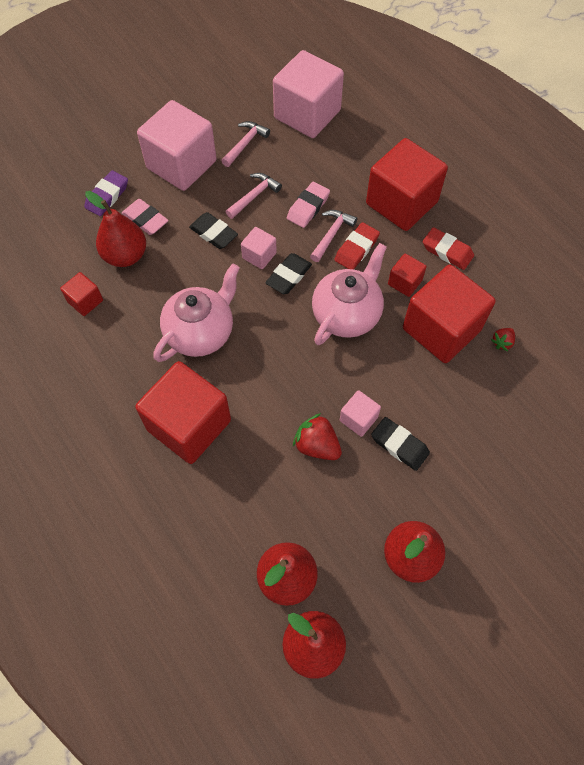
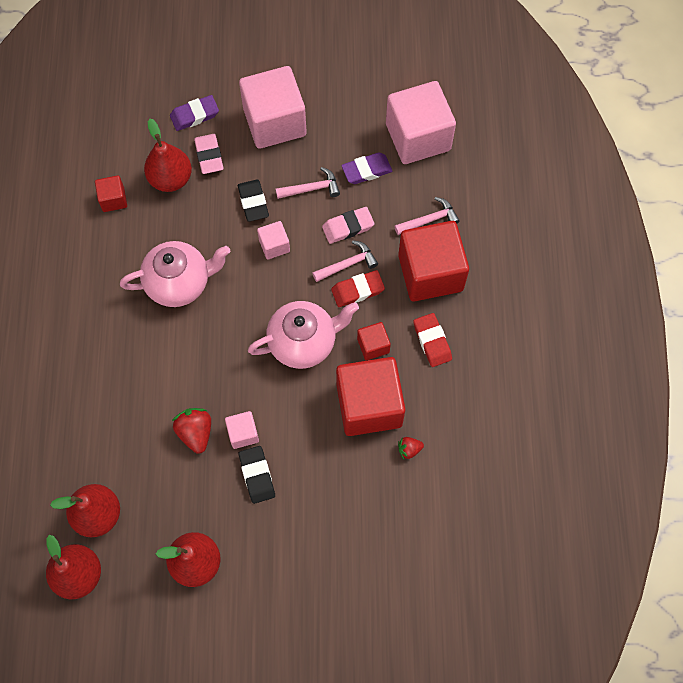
camera: 35 degrees right, 5 degrees up
red cube [135,361,231,464] -> none
pink hammer [221,121,270,167] -> pink hammer moved to [394,197,460,235]
black eraser [265,253,312,294] -> none
none -> purple eraser [341,153,392,184]

